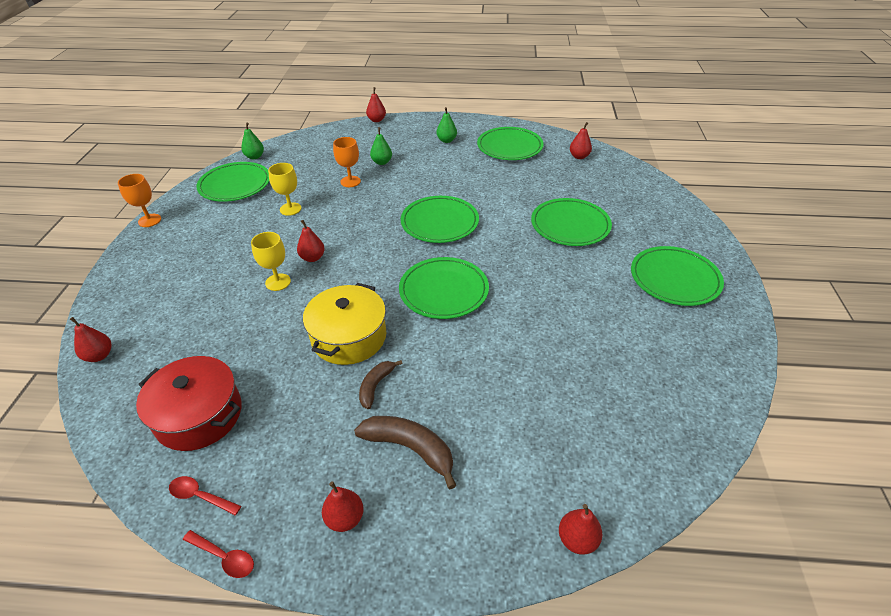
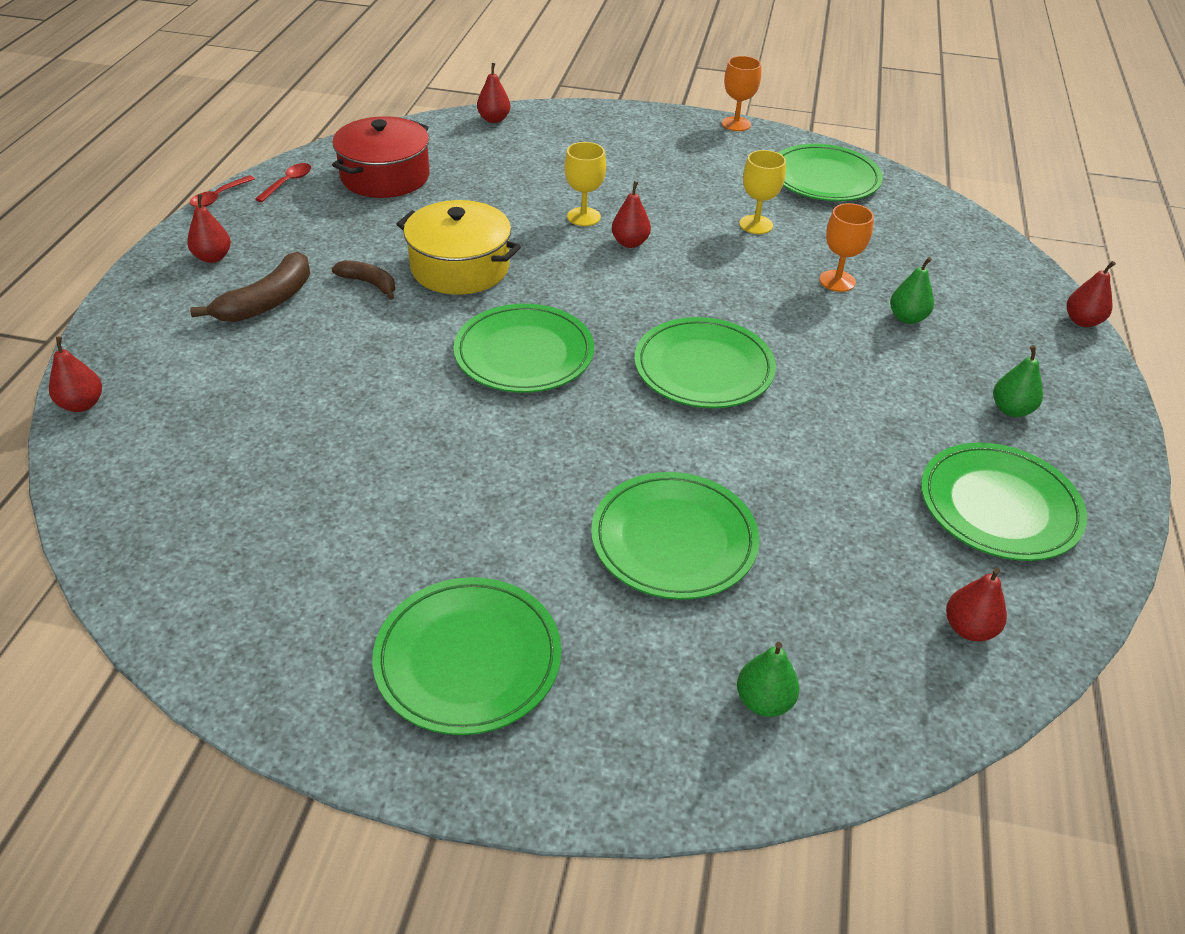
camera: 95 degrees right, 0 degrees up
green pear [241,123,264,159] -> green pear moved to [737,642,799,717]

